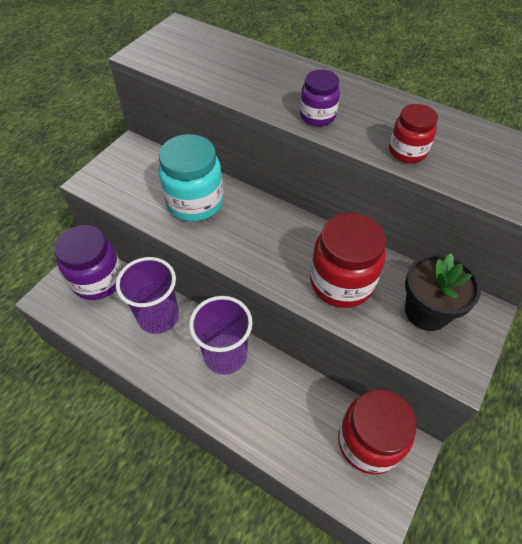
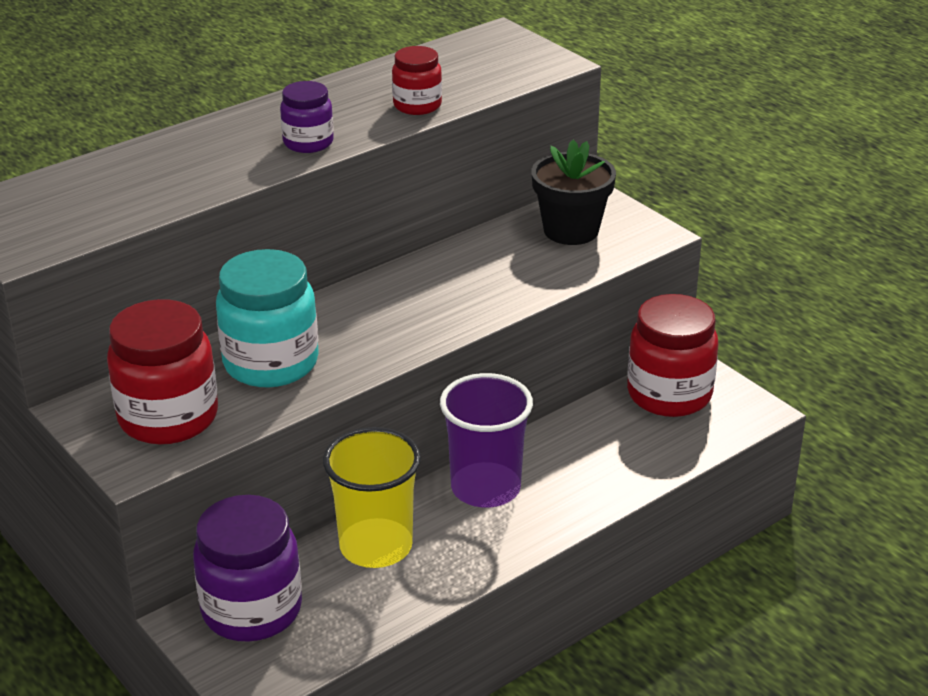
camera: 70 degrees left, 20 degrees down
purple cup [116,257,179,334] -> yellow cup [323,427,421,568]
red jar [310,213,386,308] -> red jar moved to [107,299,218,445]

